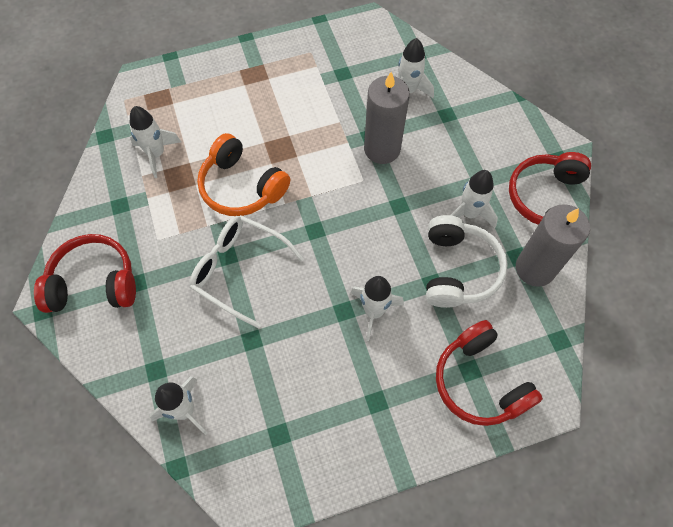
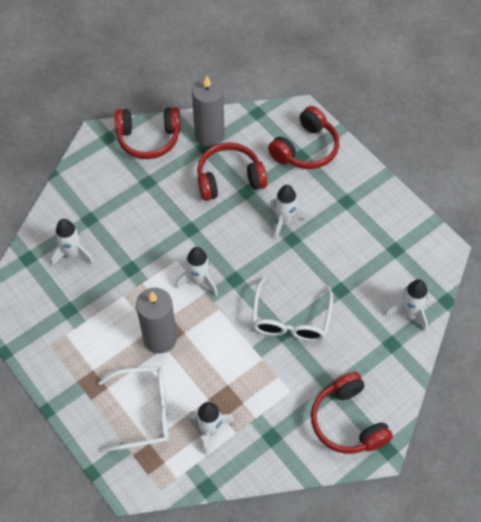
camera: 110 degrees left, 5 degrees down
orange headphones [197,133,290,216] -> none
grey candle [364,72,410,164] -> grey candle moved to [136,288,177,353]
white headphones [426,215,508,308] -> red headphones [197,142,267,201]
white rocket [451,170,498,228] -> white rocket moved to [176,247,218,296]
none -> white glasses [98,366,169,452]

